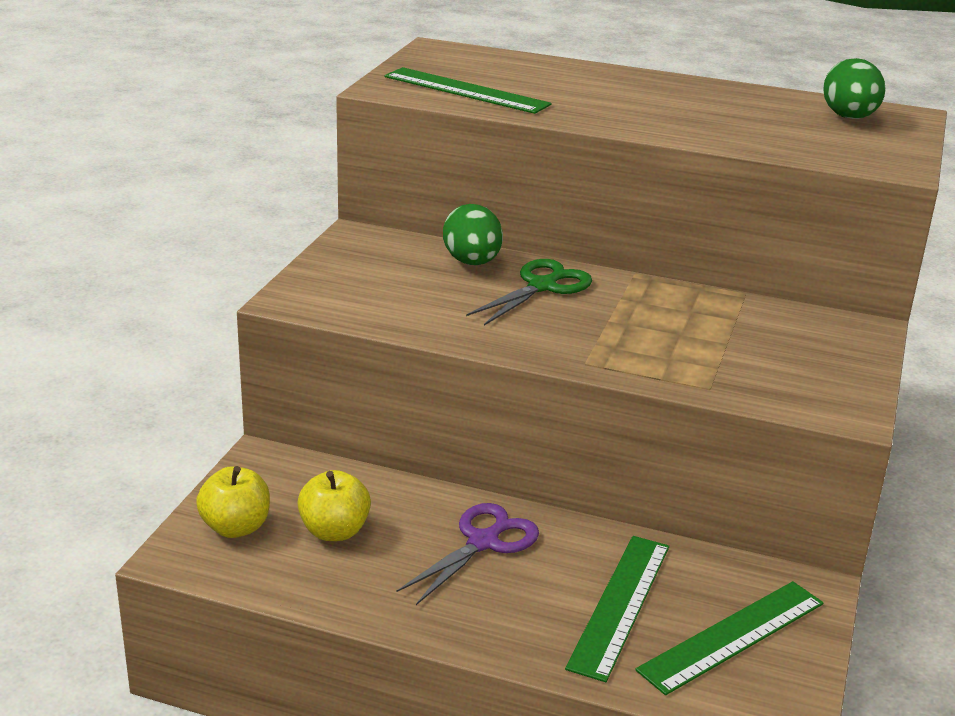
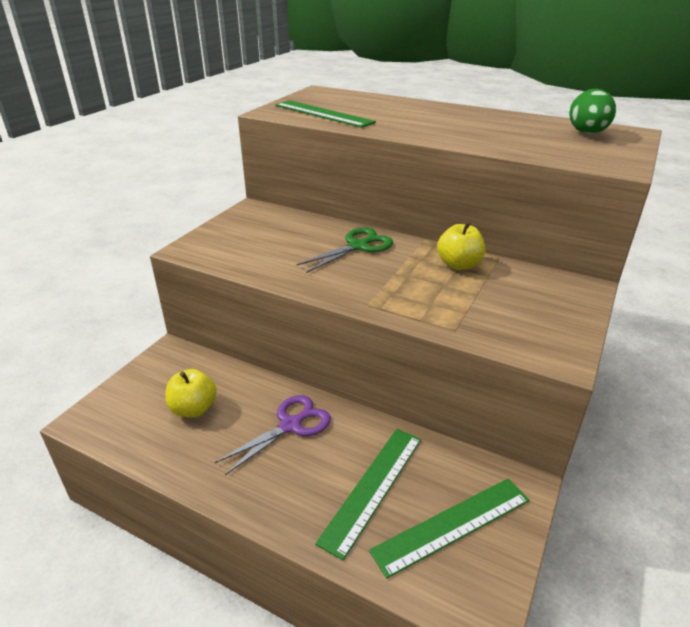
camera: 10 degrees right, 5 degrees up
yellow apple [196,466,270,538] -> yellow apple moved to [437,221,485,270]
green egg [443,204,503,265] -> none

